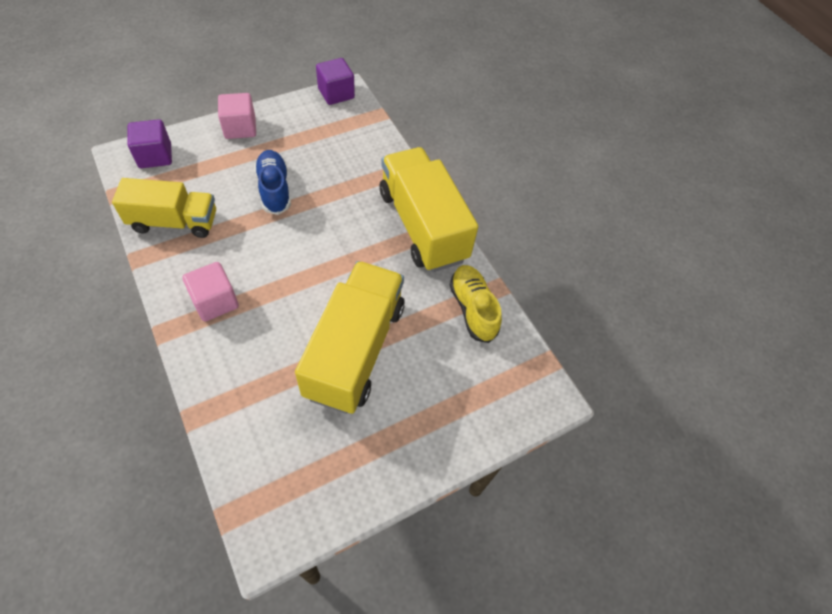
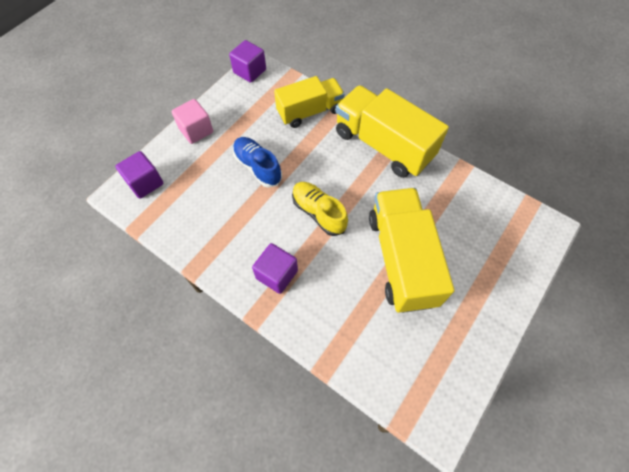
camera: 20 degrees left, 5 degrees up
yellow truck [112,178,216,238] -> yellow truck moved to [274,76,345,128]
pink cube [182,262,239,322] -> purple cube [252,243,298,294]
yellow shoe [450,265,502,343] -> yellow shoe moved to [292,182,348,236]

